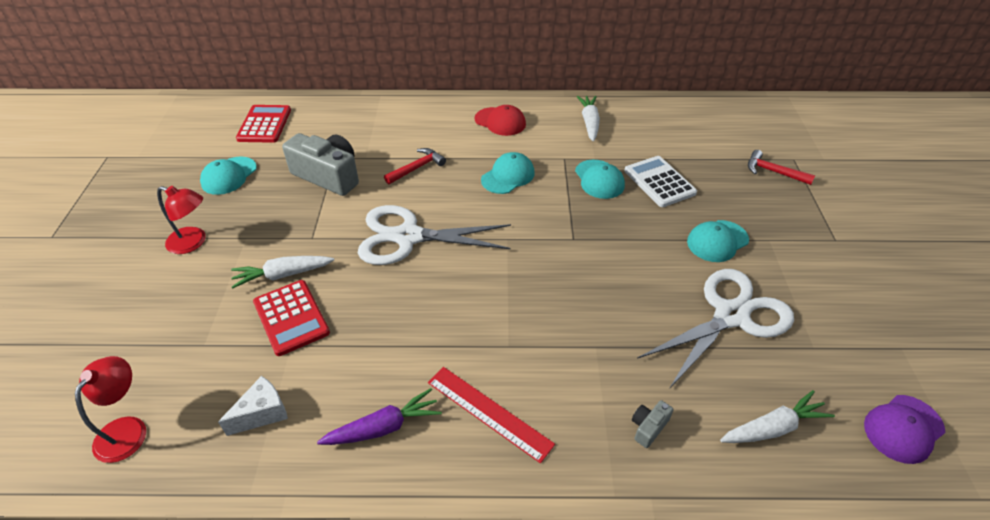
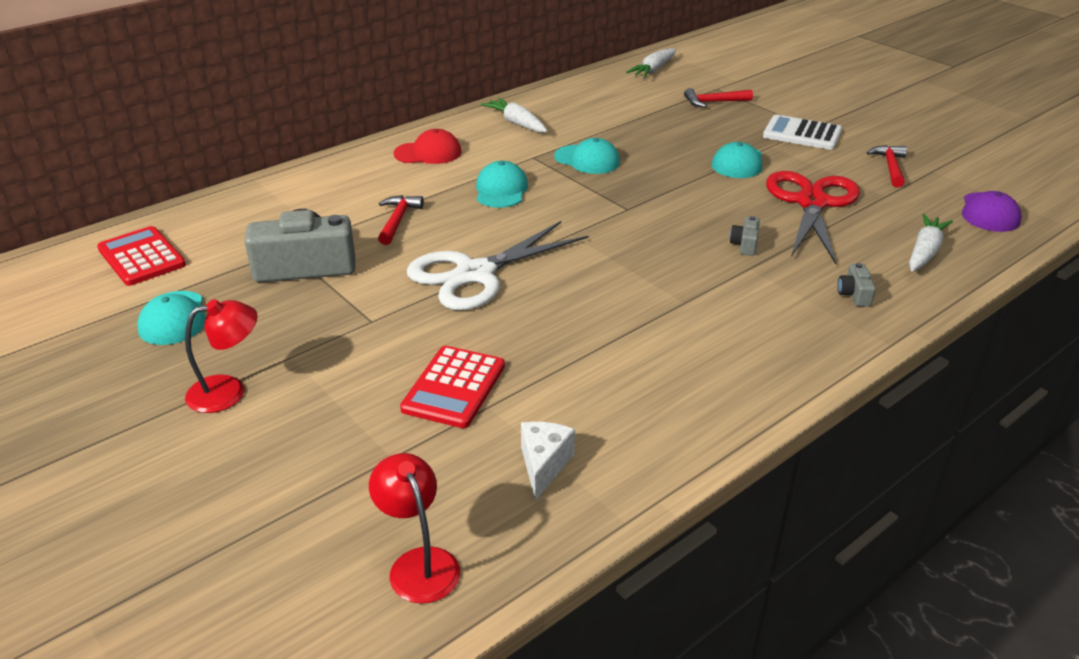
camera: 40 degrees left, 10 degrees down
white carrot [231,256,334,289] -> white carrot moved to [626,48,676,78]
red calculator [253,280,330,356] -> red calculator turned 90 degrees clockwise [400,346,505,428]
purple carrot [317,388,442,445] -> none
red ruler [428,367,555,463] -> none
white calculator [624,156,697,207] -> white calculator moved to [763,115,842,150]
white scissors [637,269,794,389] -> red scissors [766,171,860,264]
none -> grey camera [730,216,760,256]
none -> red hammer [866,145,907,188]

